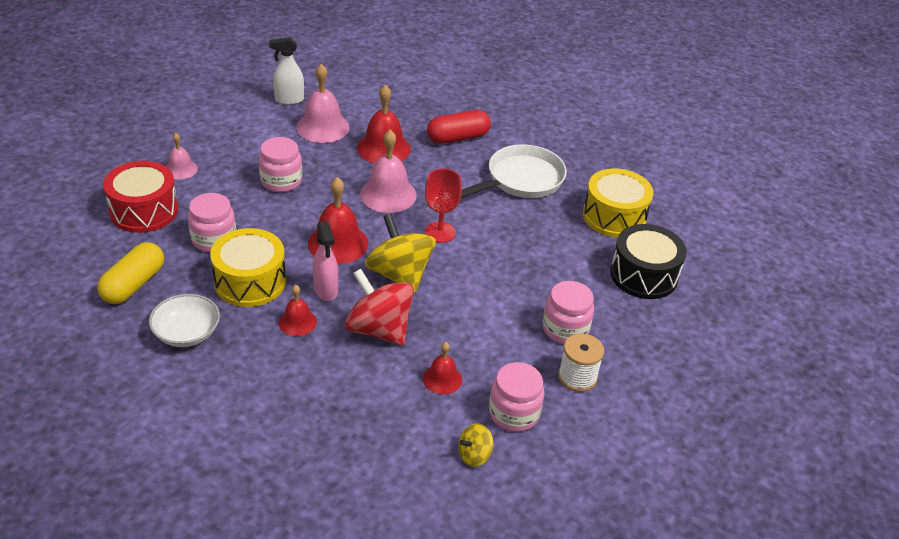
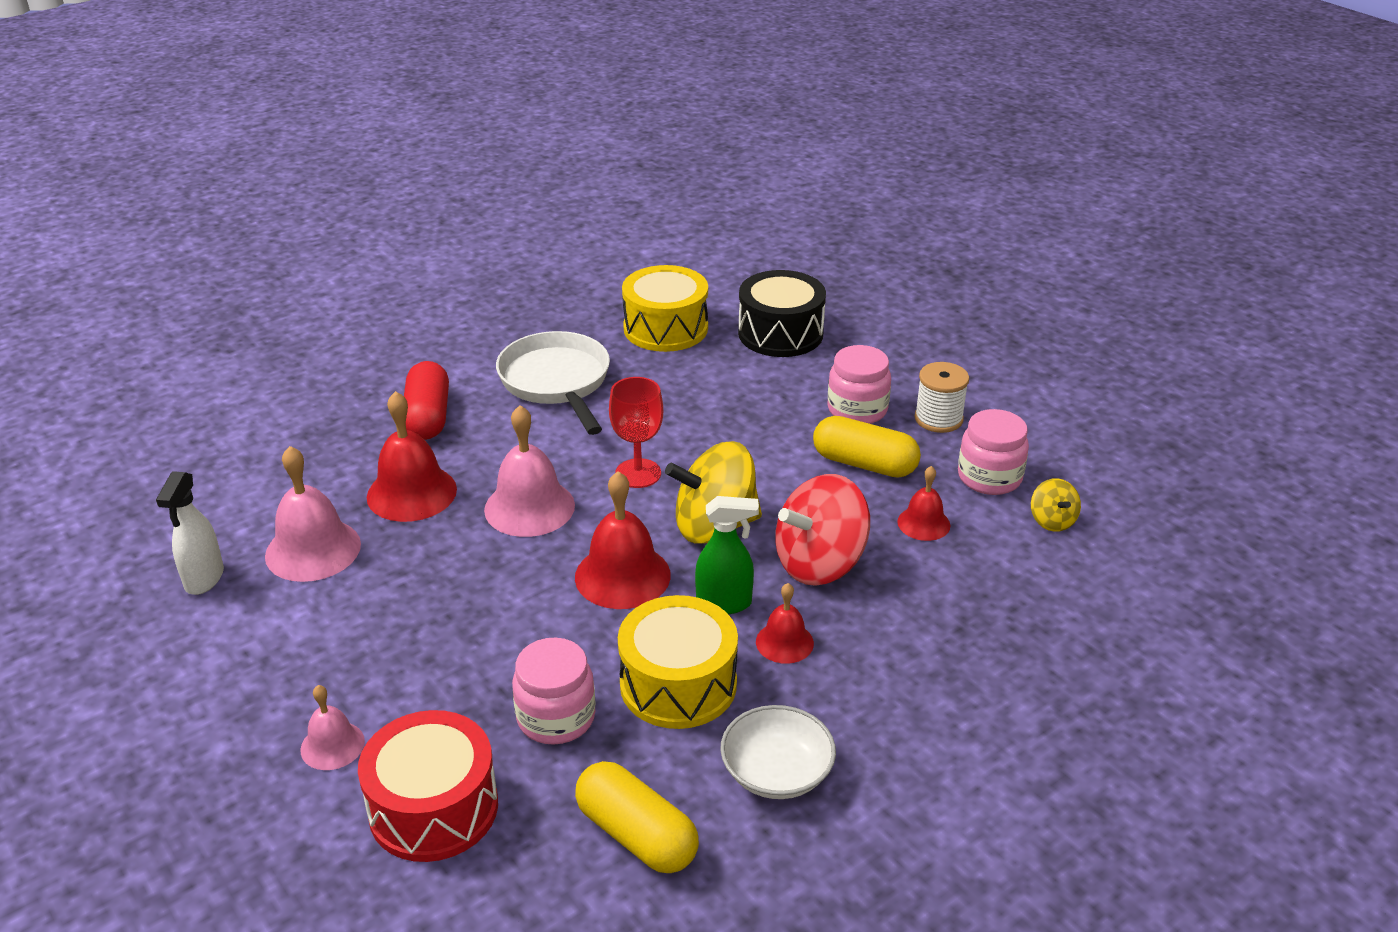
camera: 70 degrees left, 5 degrees down
pink jar [259,137,302,192] -> none
pink spray bottle [313,221,338,301] -> green spray bottle [695,496,759,614]
none -> yellow capsule [813,416,921,478]

